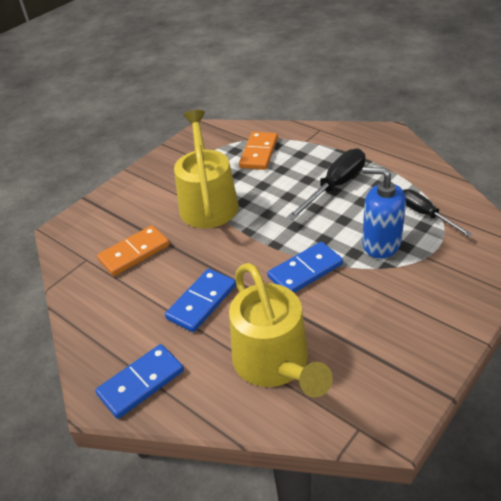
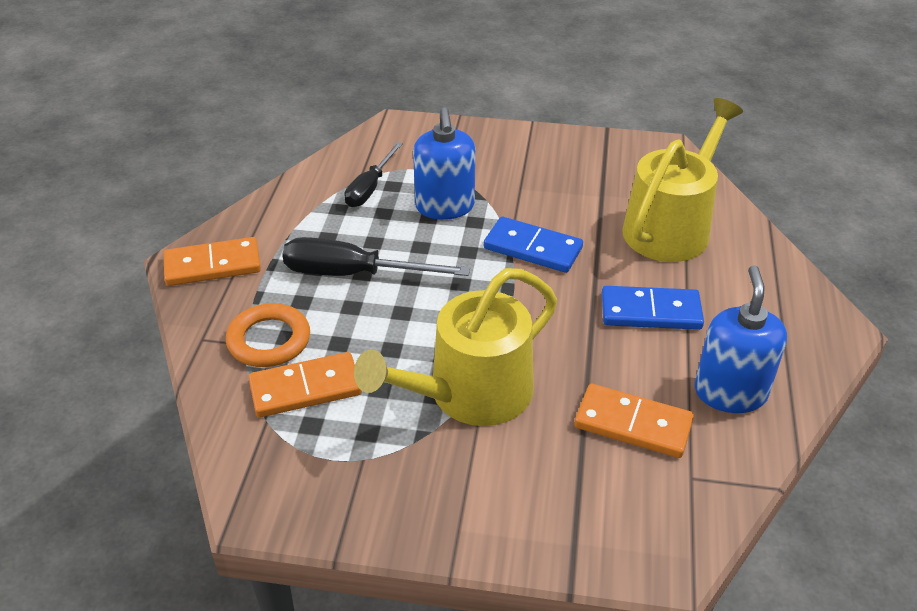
camera: 125 degrees left, 0 degrees up
blue domino [95,344,184,419] -> none
none -> orange domino [164,237,261,286]
none -> orange ring [226,303,310,367]
none -> blue soap dispenser [695,265,787,413]

